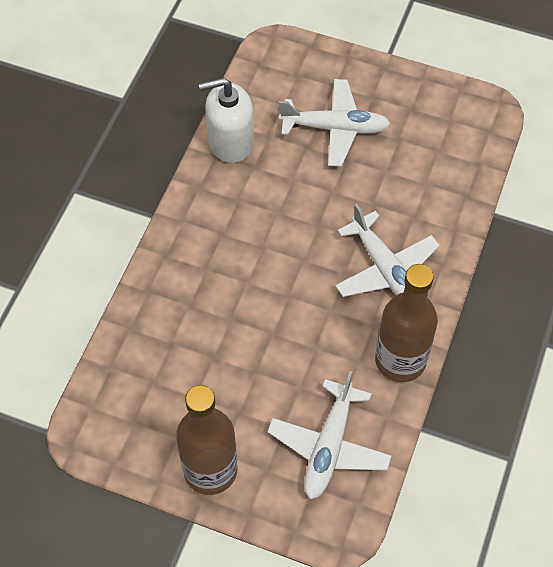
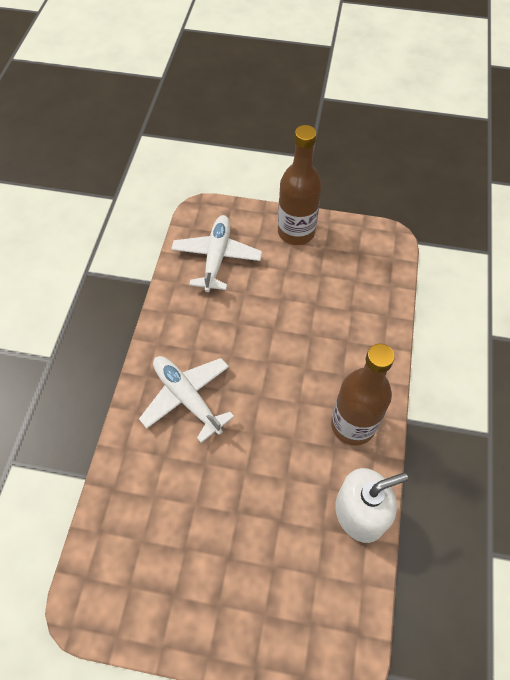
camera: 170 degrees right, 0 degrees up
white plane [279,79,390,167] -> none
brown bottle [375,264,438,382] -> brown bottle moved to [331,344,395,446]

